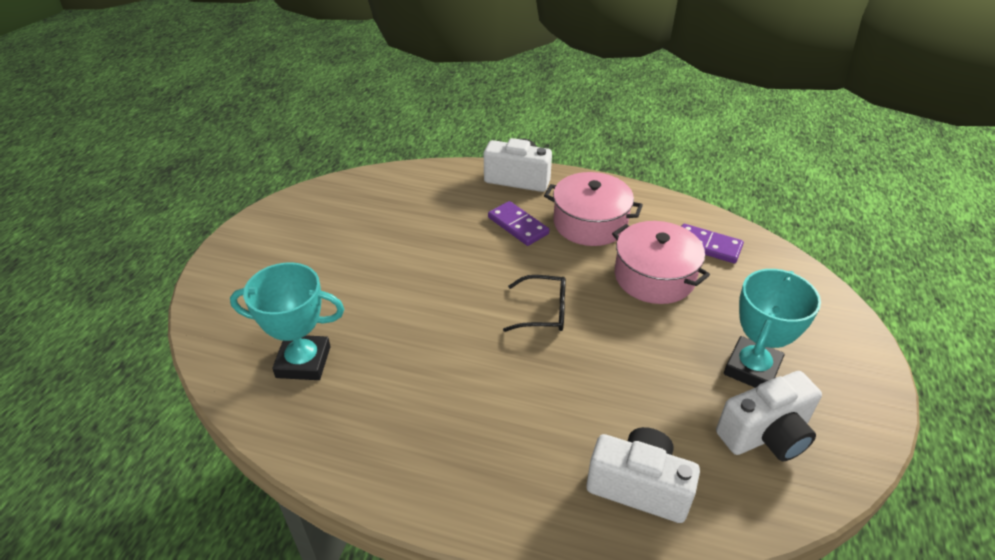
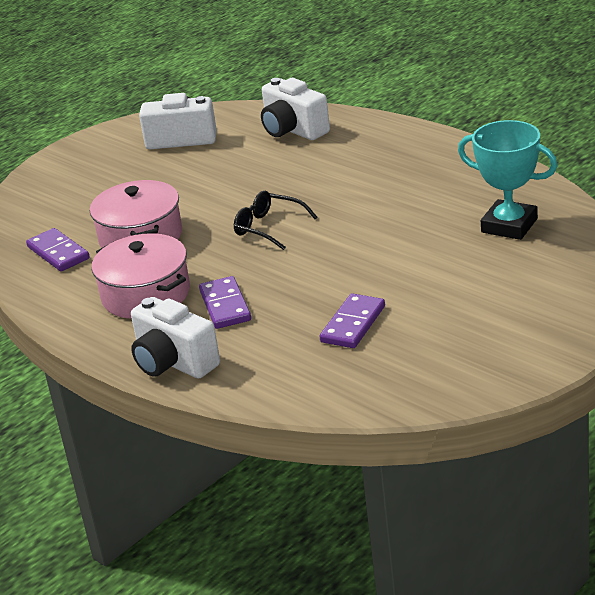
camera: 150 degrees left, 10 degrees down
turquoise trophy [724,269,821,388] -> none
none -> purple domino [319,293,385,348]

